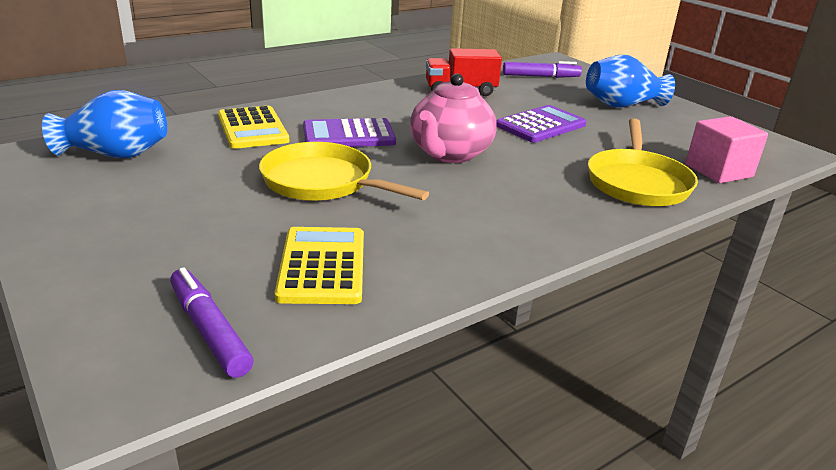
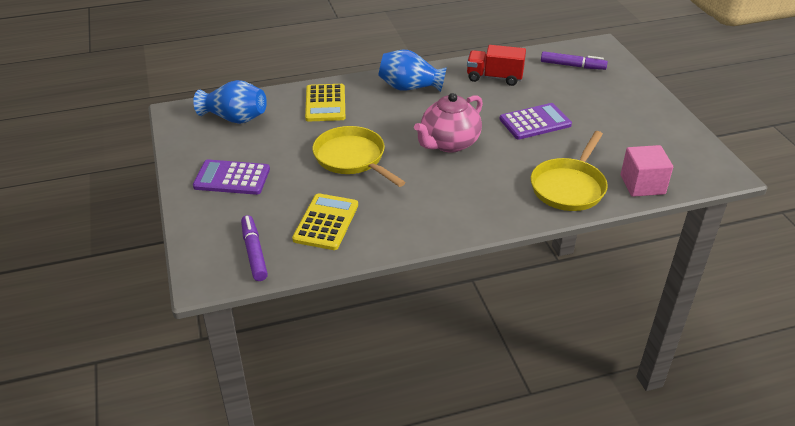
camera: 20 degrees right, 10 degrees up
purple calculator [303,118,396,147] -> purple calculator moved to [193,159,270,195]
blue vase [586,55,675,108] -> blue vase moved to [378,49,447,92]

